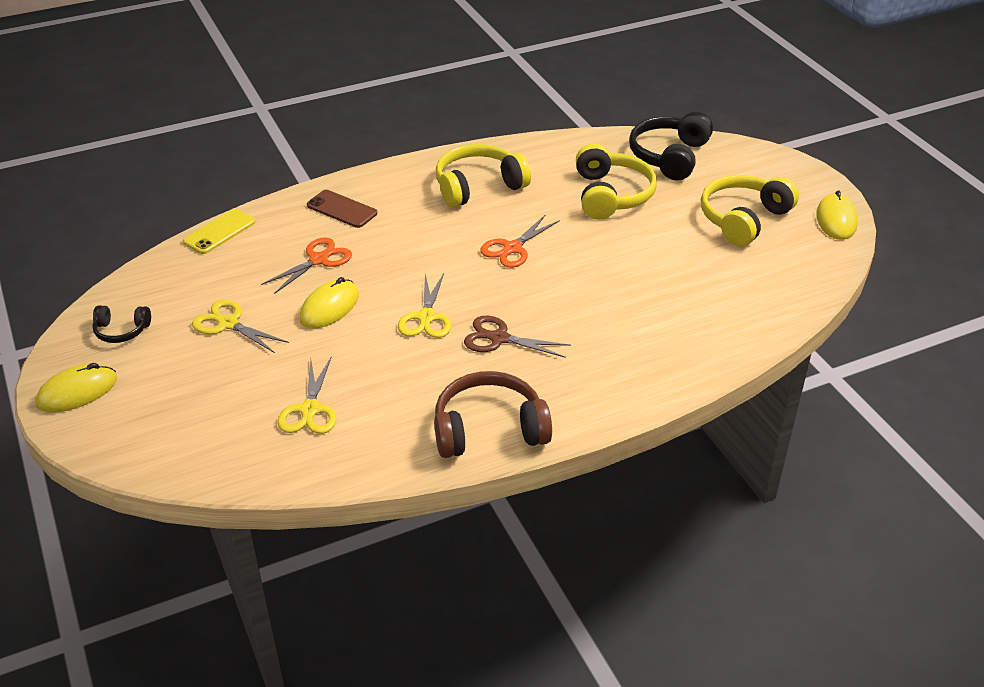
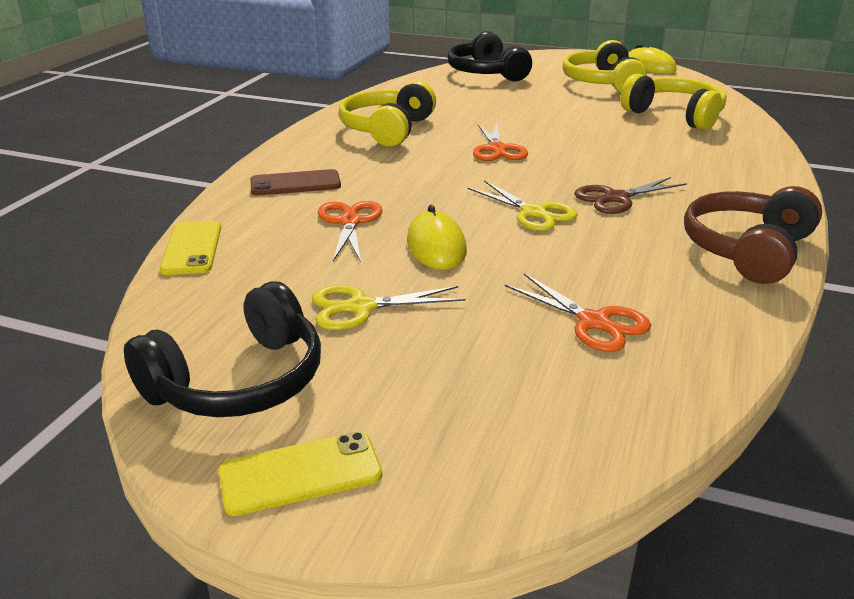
camera: 45 degrees left, 10 degrees down
yellow mouse [35,363,117,413] -> yellow phone [218,432,382,516]
black headphones [92,305,151,343] -> black headphones [124,281,321,417], size x1.90
yellow scissors [277,358,336,434] -> orange scissors [505,273,651,352]
yellow headphones [576,143,657,219] -> yellow headphones moved to [620,74,726,130]

